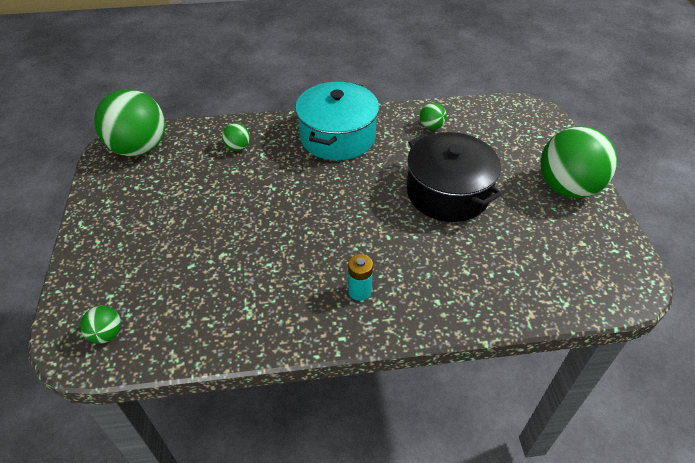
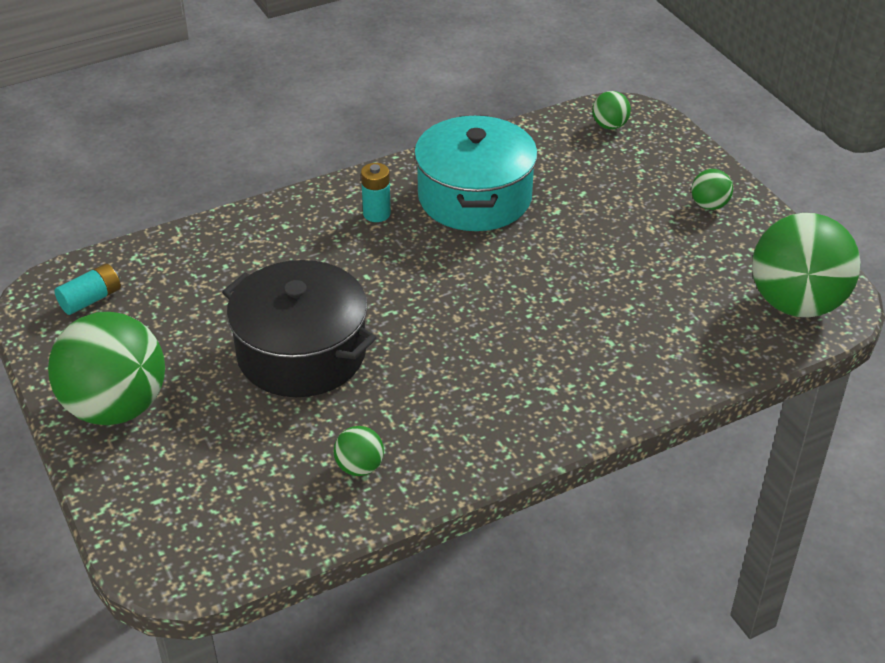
camera: 160 degrees right, 5 degrees down
green ball [222,123,250,151] -> green ball moved to [691,169,733,210]
turquoise pot [295,82,379,161] -> turquoise pot moved to [414,116,538,231]
none -> turquoise battery [54,263,121,315]

